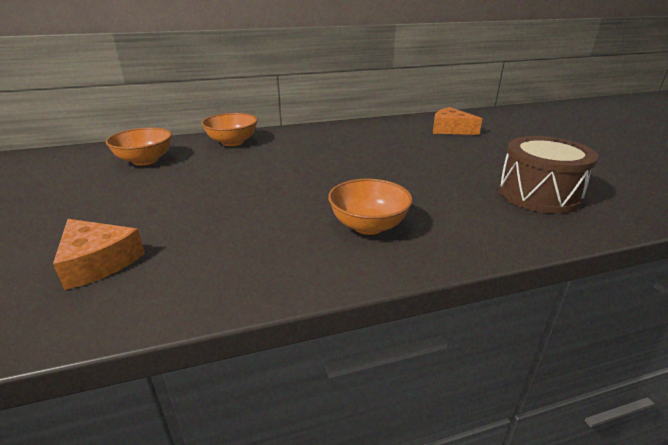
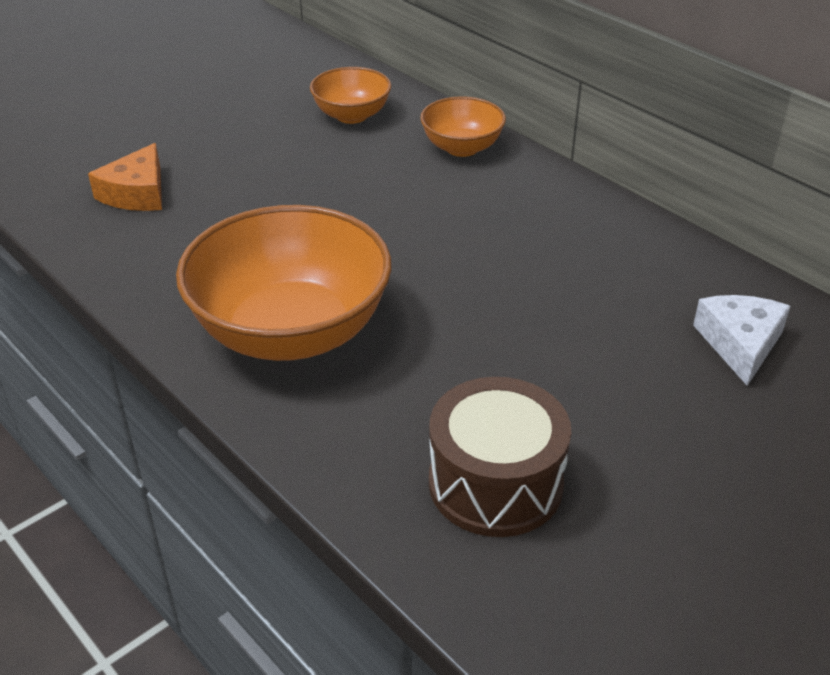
camera: 65 degrees right, 10 degrees up
orange bowl [328,179,413,235] -> orange bowl [176,205,392,361], size x1.93
orange cheese [433,107,482,135] -> white cheese [693,295,790,386]

